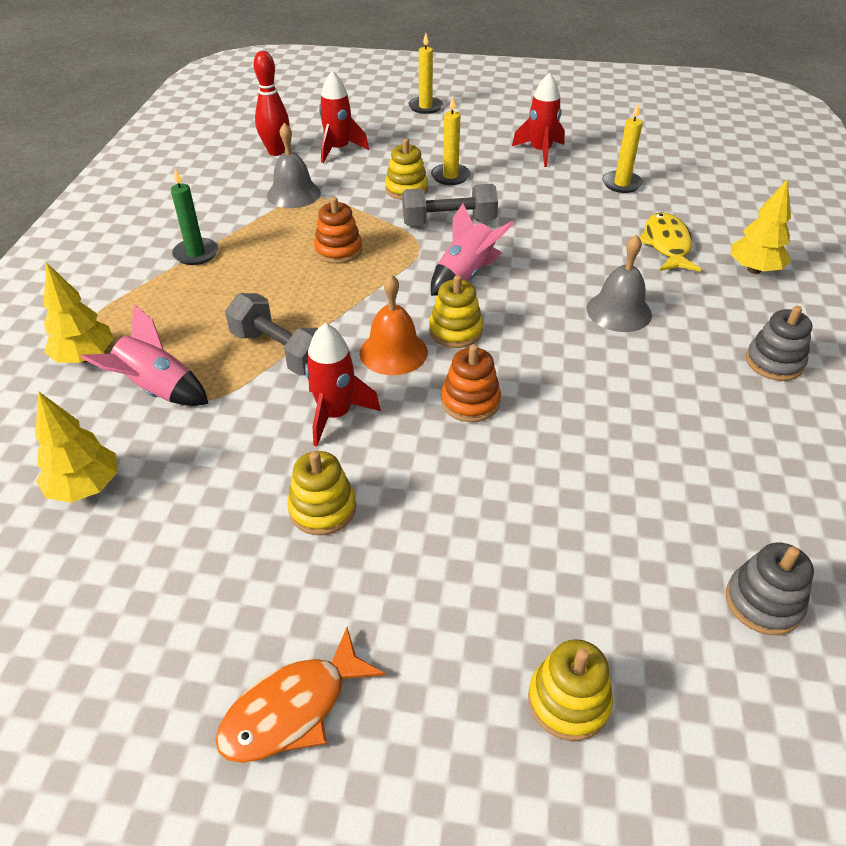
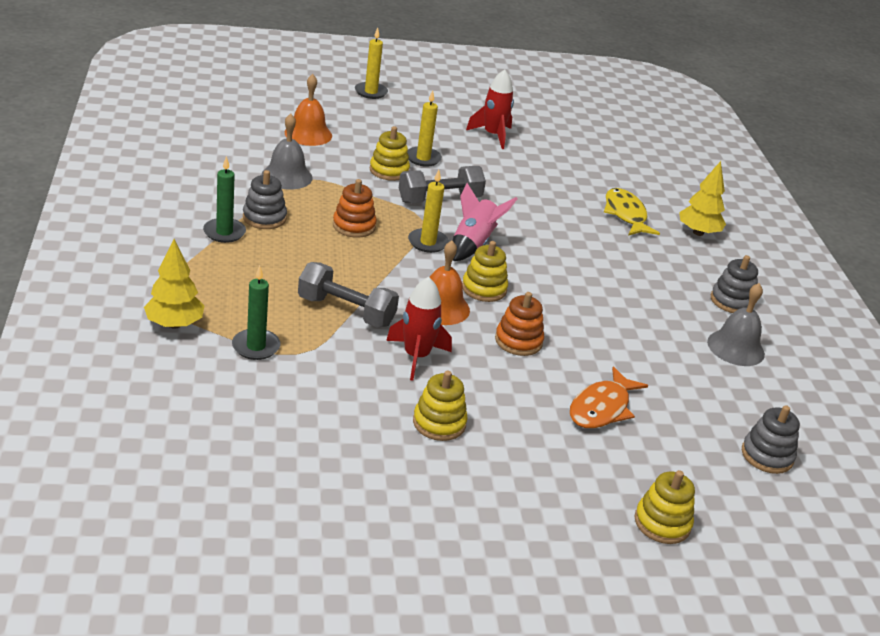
camera: 20 degrees left, 10 degrees down
yellow tree [35,392,117,503] -> none
pink rocket [81,304,209,406] -> green candle [232,266,280,360]
orange fish [215,628,385,763] -> orange fish moved to [570,367,648,428]
red bowling pin [253,51,289,156] -> none
red rocket [319,71,369,163] -> orange bell [285,74,332,146]
grey bell [587,234,652,332] -> grey bell moved to [707,283,765,366]
yellow candle [602,104,643,193] -> yellow candle moved to [408,170,449,253]
none -> grey stacking toy [243,170,287,229]

